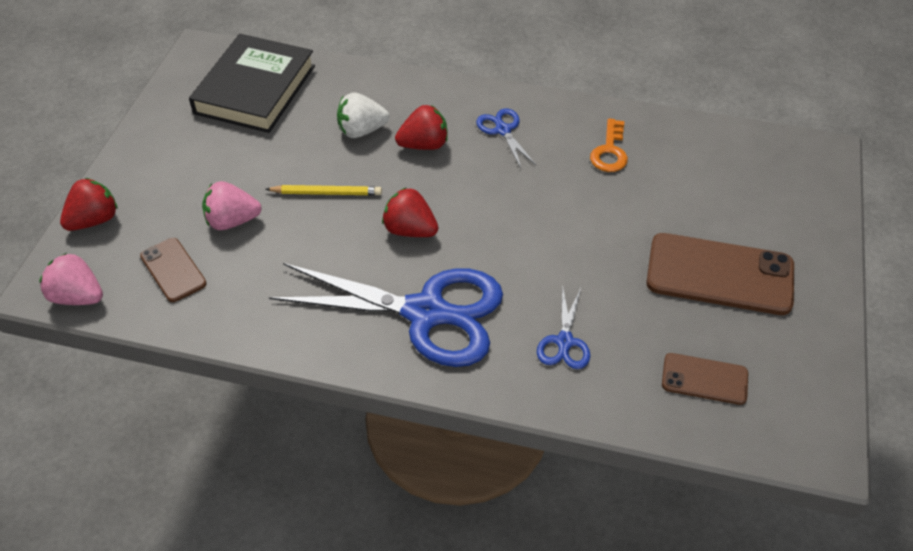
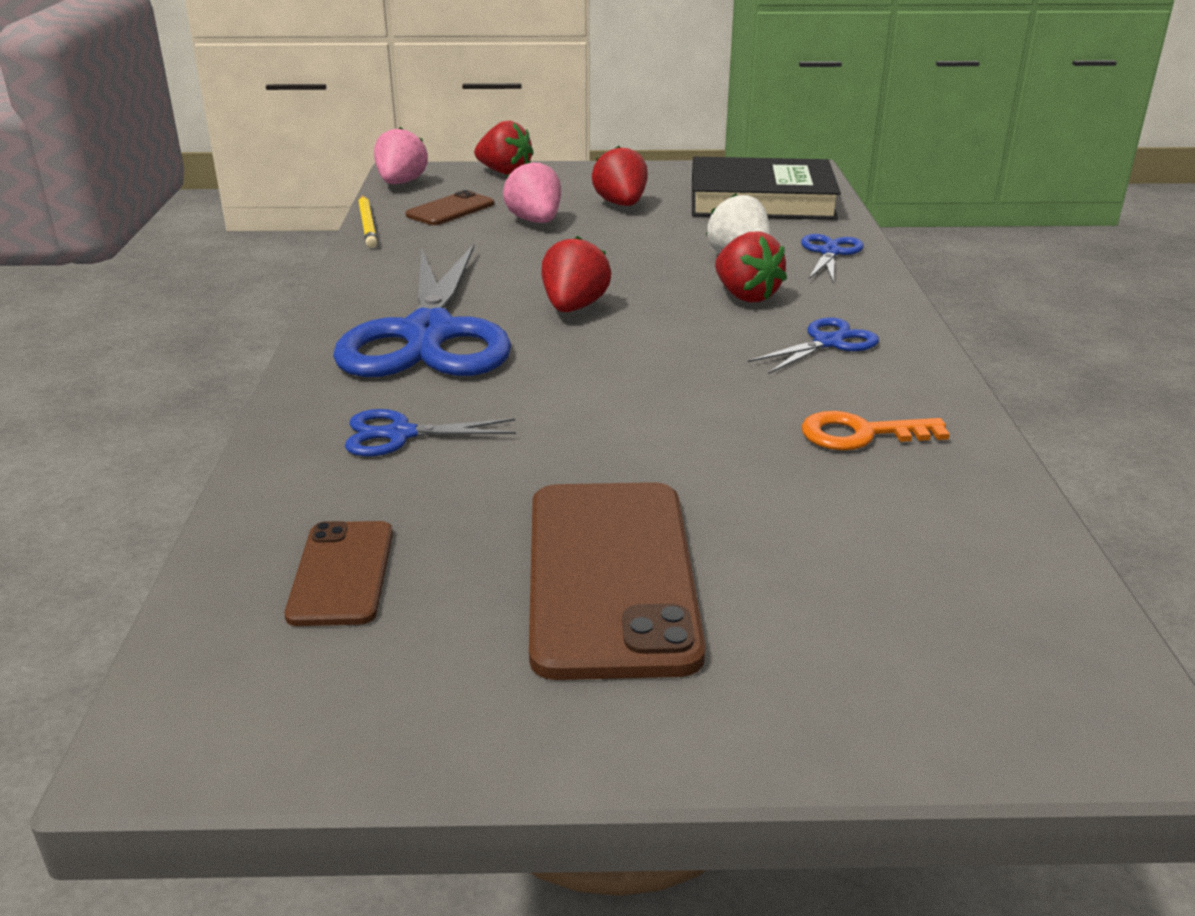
camera: 75 degrees right, 20 degrees down
yellow pencil [266,185,382,195] -> yellow pencil moved to [358,195,377,248]
none -> red strawberry [592,146,648,206]
none -> blue scissors [801,234,864,283]

